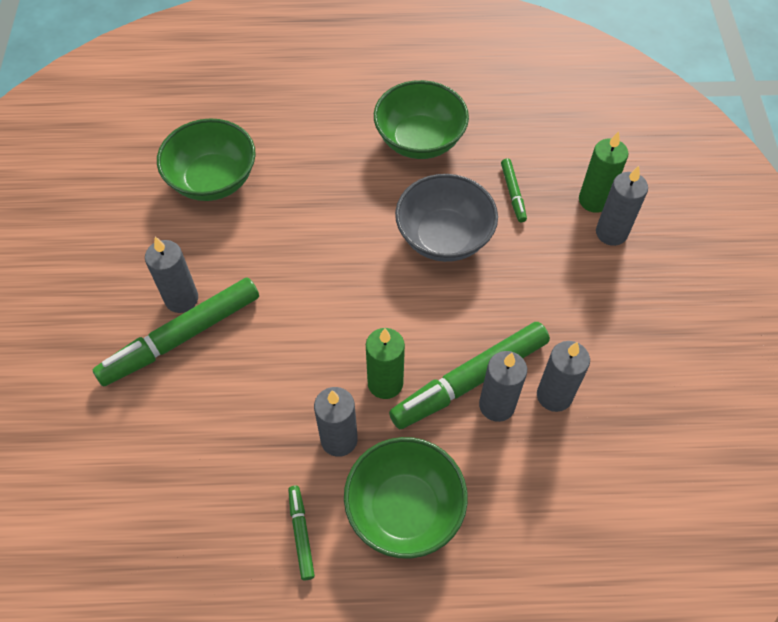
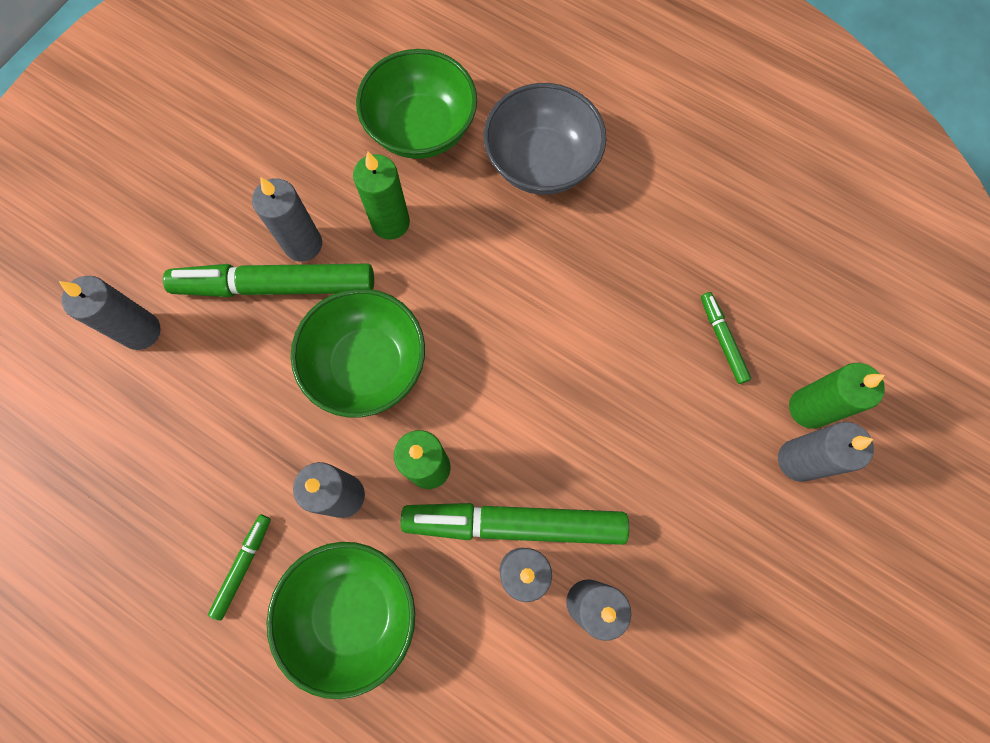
camera: 35 degrees right, 15 degrees up
green bowl [374,80,469,159] -> green bowl moved to [291,289,425,417]
grey bowl [395,174,498,262] -> grey bowl moved to [484,83,606,195]
green marker [501,158,527,222] -> green marker turned 135 degrees clockwise [701,292,751,384]
none -> grey candle [59,276,161,350]
none -> green candle [353,152,410,240]

